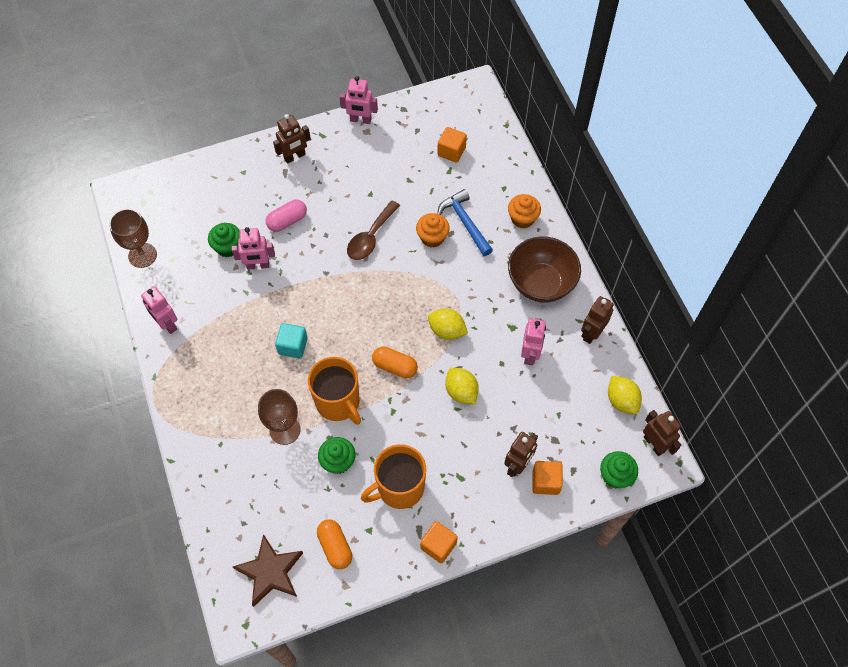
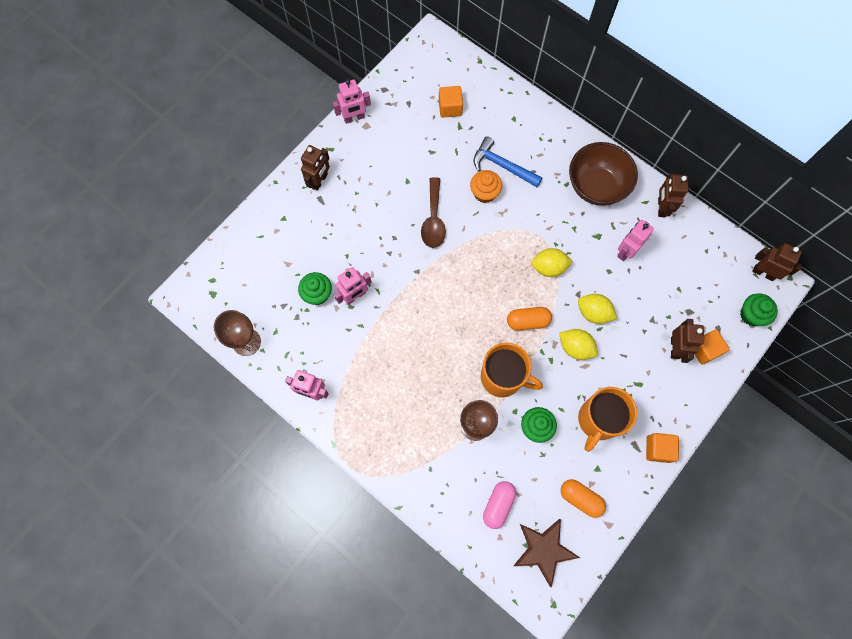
camera: 30 degrees left, 10 degrees up
pink capsule [266,200,307,232] -> pink capsule moved to [483,481,516,529]
turquoise cube [275,323,308,359] -> none
orange cupcake [508,194,541,228] -> none
pink robot [521,318,546,365] -> pink robot turned 120 degrees counterclockwise [618,220,654,261]
yellow lemon [608,376,642,414] -> yellow lemon moved to [559,329,598,360]

